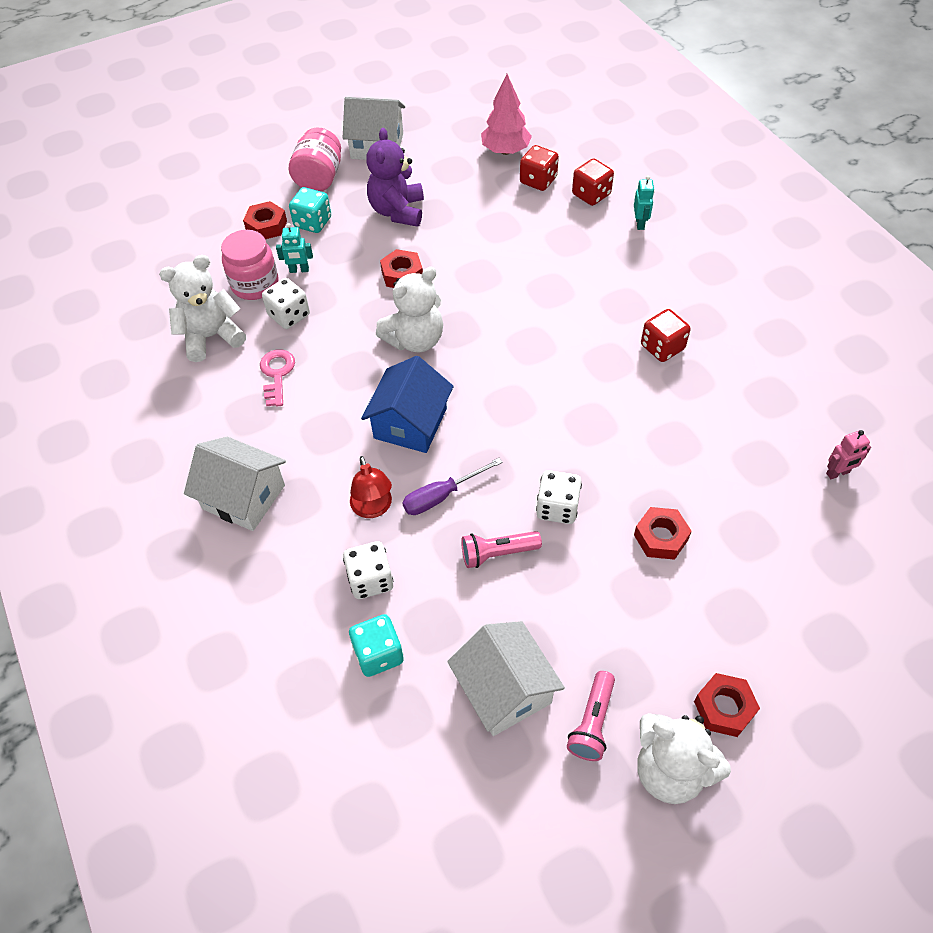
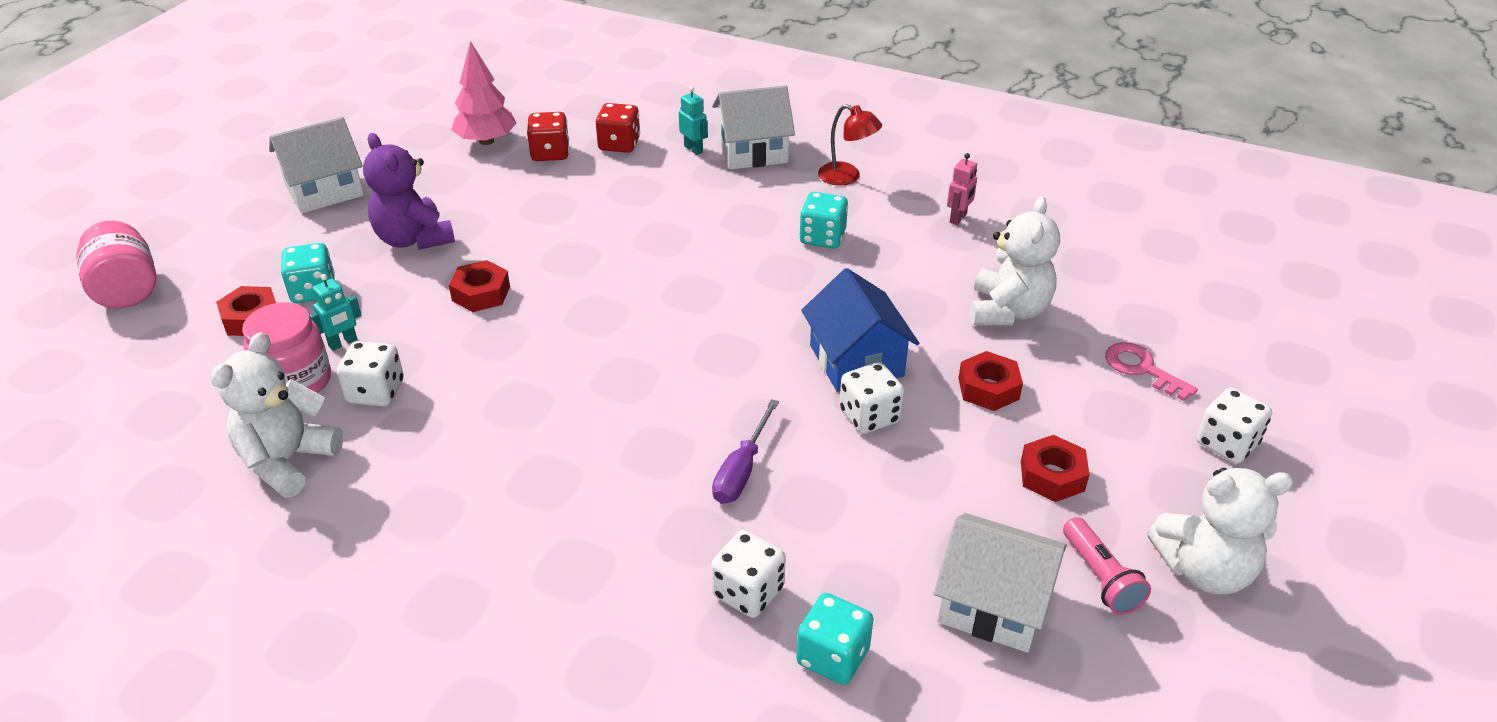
camera: 40 degrees left, 15 degrees down
white house [184,437,286,531] -> white house moved to [712,85,795,169]
pink key [260,349,295,407] -> pink key moved to [1105,342,1198,401]
pink jar [289,127,341,191] -> pink jar moved to [76,221,157,308]
red lamp [350,456,392,518] -> red lamp moved to [818,104,882,186]
blue house [361,356,454,453] -> blue house moved to [801,268,919,392]
white teddy bear [376,267,443,352] -> white teddy bear moved to [970,197,1060,325]
pink flashlight [461,531,542,568] -> none
red dice [641,309,691,362] -> turquoise dice [799,192,848,249]
red nut [694,673,760,737] -> red nut moved to [1021,435,1089,502]
pink robot [826,430,871,479] -> pink robot moved to [947,153,977,225]
none -> white dice [1196,388,1272,464]

